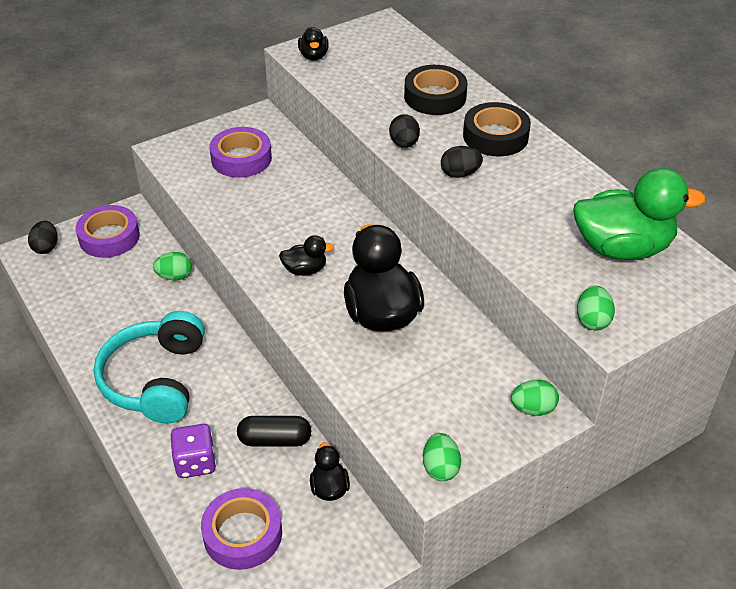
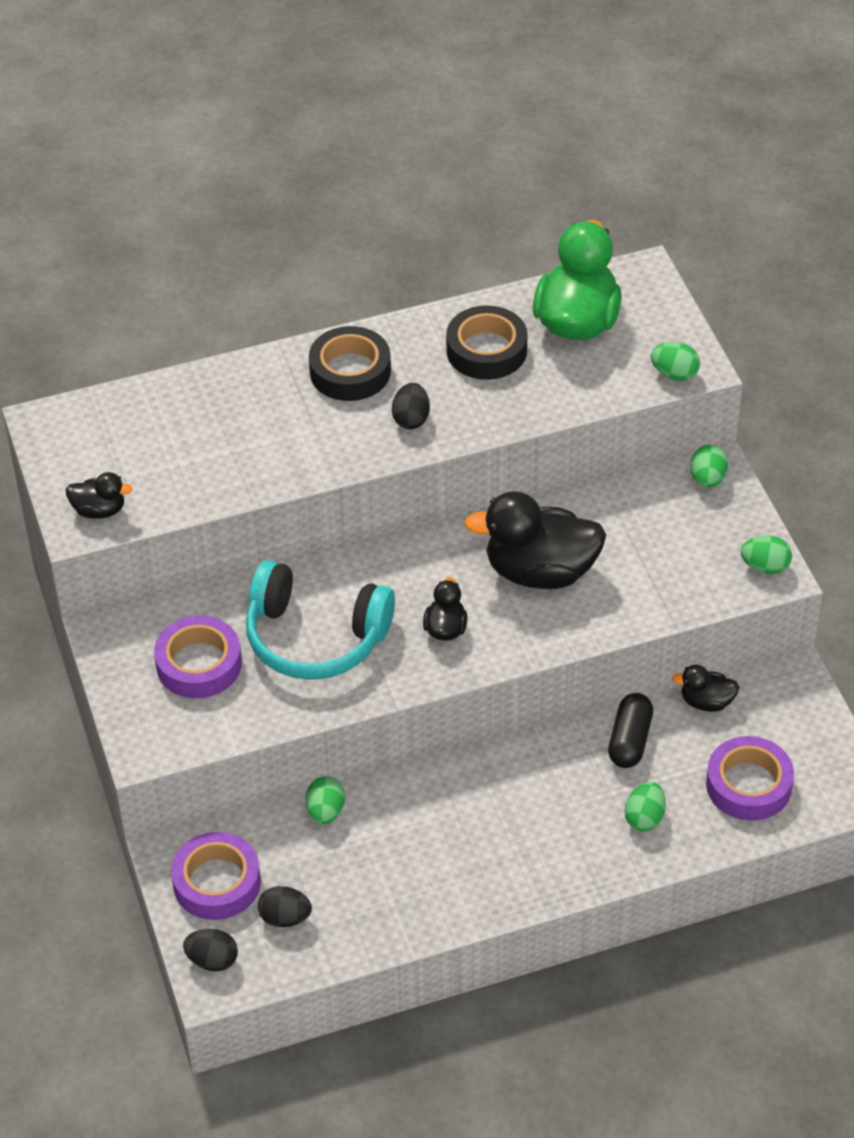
camera: 75 degrees left, 5 degrees up
turquoise headphones [94,311,205,423] -> turquoise headphones moved to [246,560,395,680]
purple dice [171,424,216,478] -> green egg [624,782,666,831]
black egg [389,114,420,148] -> black egg moved to [258,886,312,927]
black tape [404,65,468,115] -> black tape moved to [446,305,528,380]

